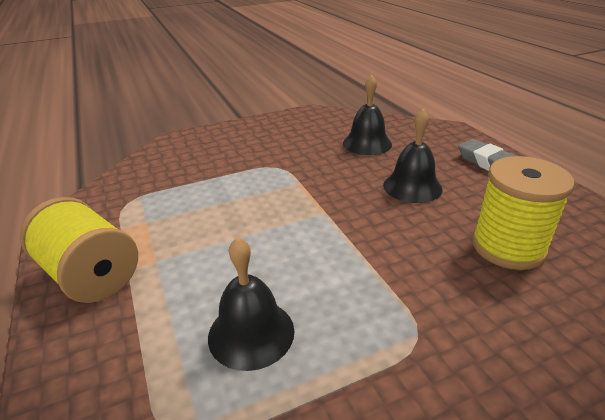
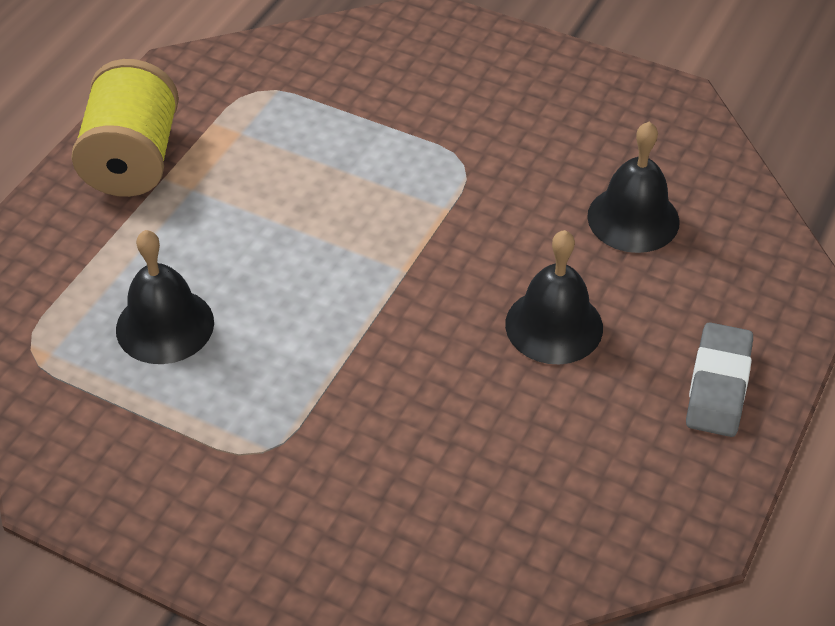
camera: 50 degrees right, 15 degrees up
yellow spool [472,156,575,270] -> none

